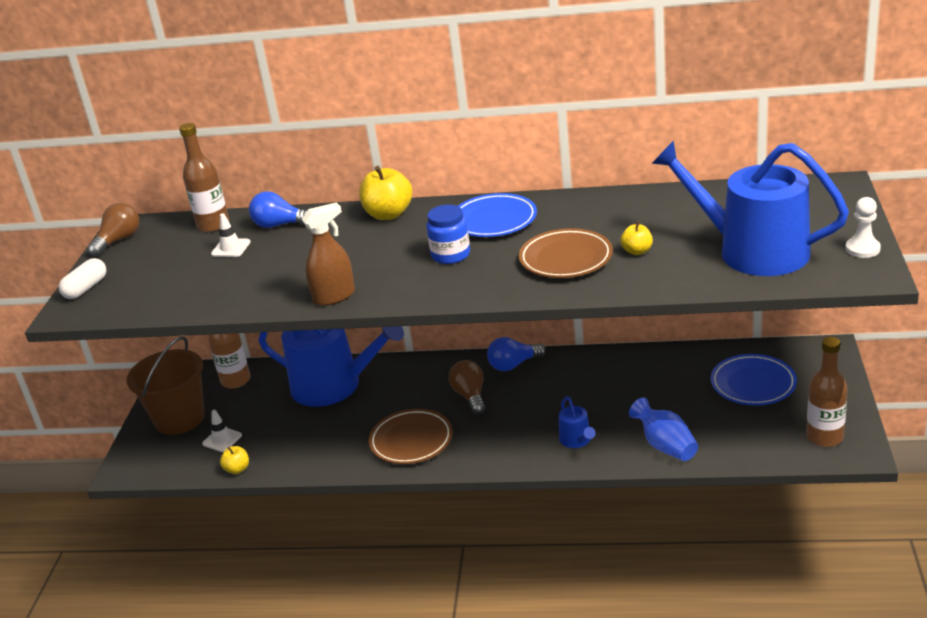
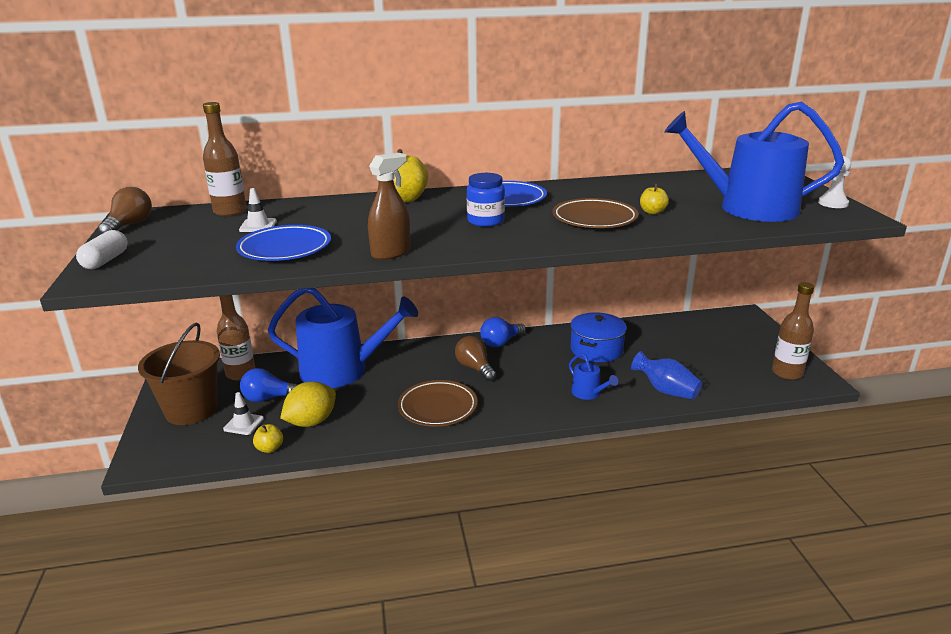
camera: 20 degrees left, 5 degrees down
blue light bulb [249,191,307,228] -> blue light bulb moved to [240,368,299,402]
blue plate [711,354,797,405] -> blue plate moved to [236,225,331,261]
none -> yellow lemon [280,382,336,427]
none -> blue pot [570,312,627,362]

